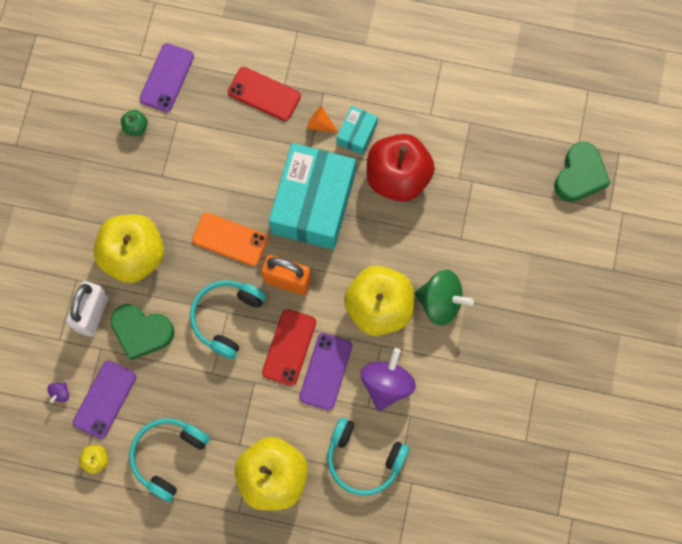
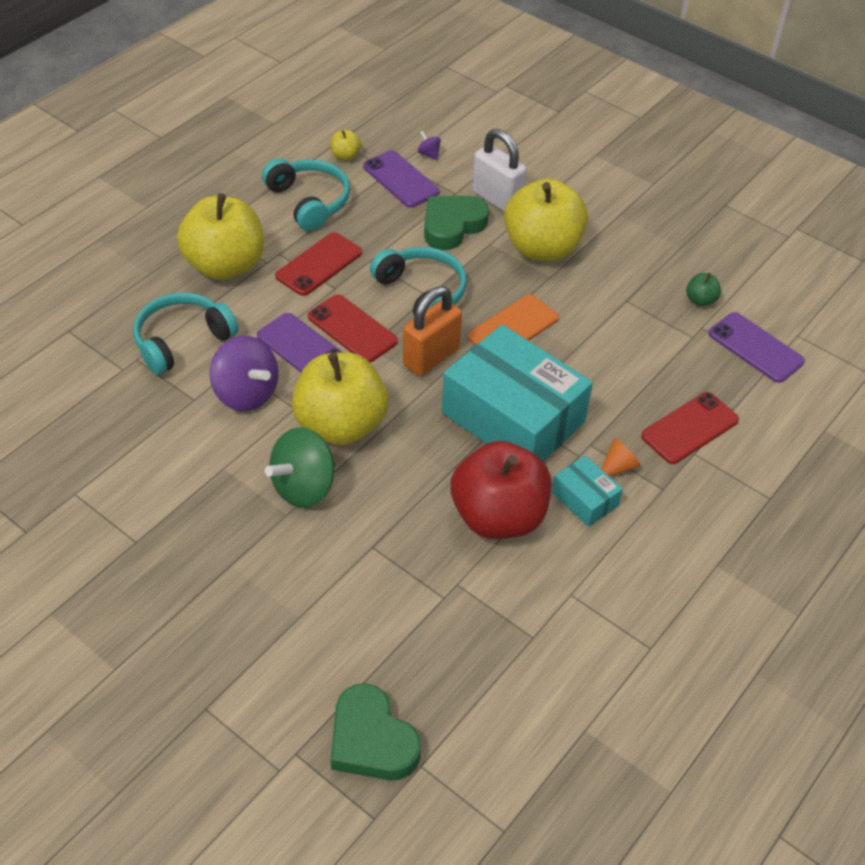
camera: 115 degrees right, 25 degrees down
none -> red phone [275,232,362,296]

